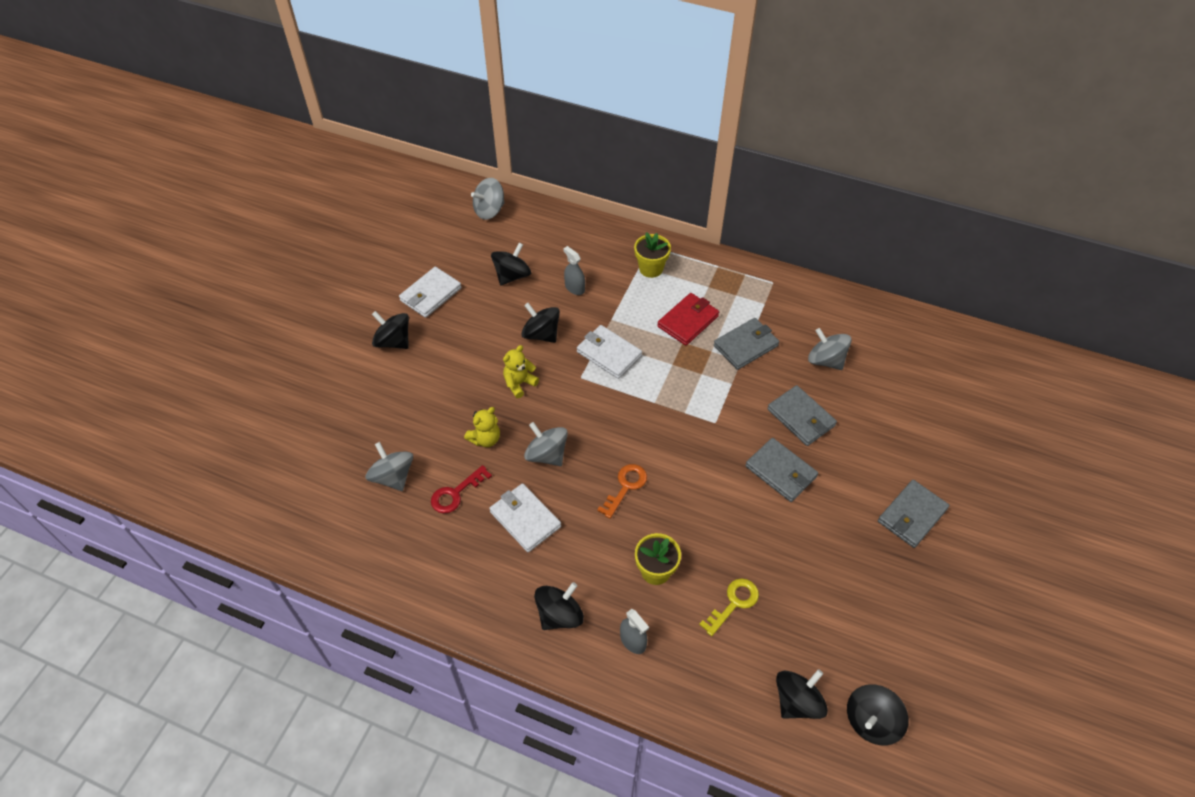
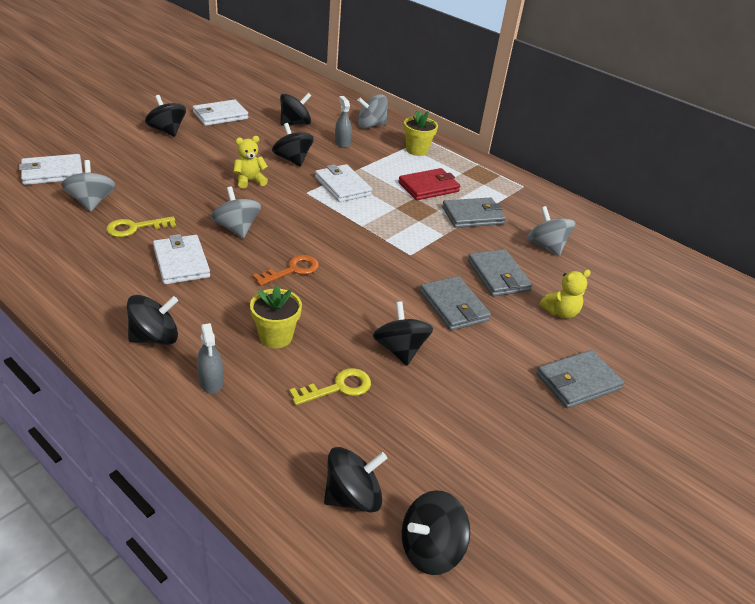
camera: 15 degrees right, 15 degrees down
red key [431,465,492,513] -> yellow key [106,216,176,237]
yellow teddy bear [464,407,500,447] -> yellow teddy bear moved to [540,270,591,319]
grey spinning top [471,178,504,220] -> grey spinning top moved to [357,94,388,128]
none -> white wallet [19,154,83,185]
none -> black spinning top [373,301,433,365]

